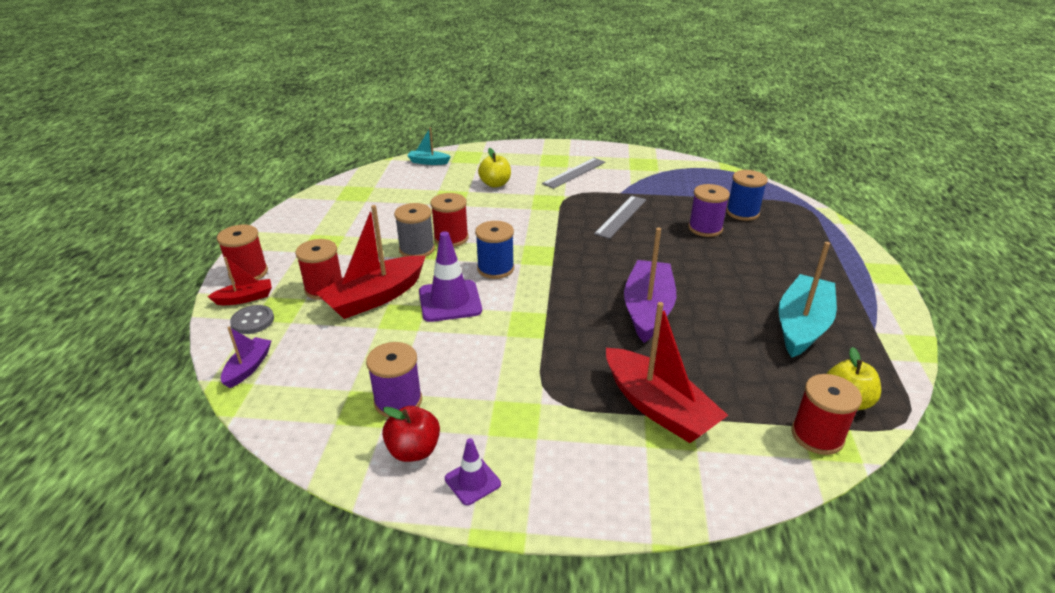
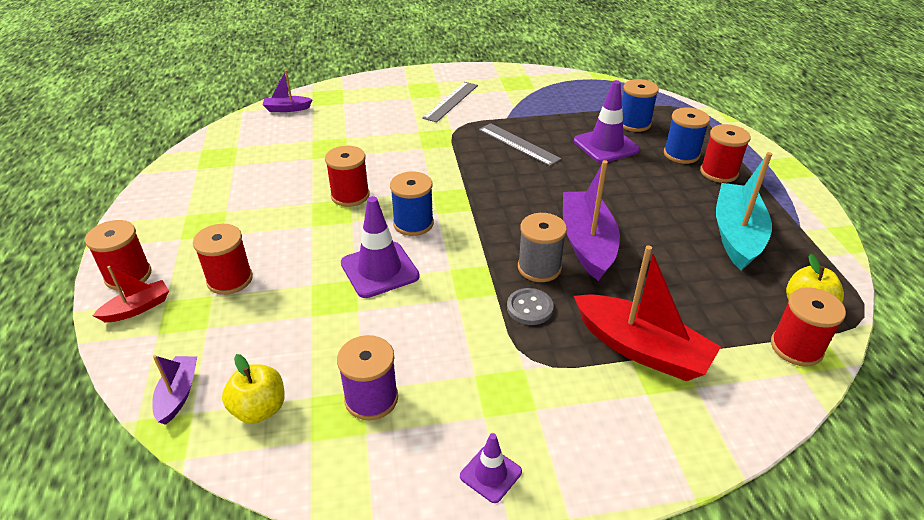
camera: 15 degrees left, 5 degrees up
grey button [230,305,274,334] -> grey button moved to [507,288,554,325]
red boat [316,205,426,319] -> none
red apple [382,406,440,462] -> none
grey spool [394,203,435,257] -> grey spool moved to [518,213,567,282]
turquoise boat [407,127,451,165] -> purple boat [263,70,313,112]
yellow apple [478,148,511,188] -> yellow apple moved to [222,354,285,424]
grey ruler [594,196,647,239] -> grey ruler turned 60 degrees counterclockwise [479,123,562,166]
purple spool [688,184,730,237] -> purple traffic cone [574,80,640,163]
none -> blue spool [664,107,710,164]
none -> red spool [700,124,750,183]

